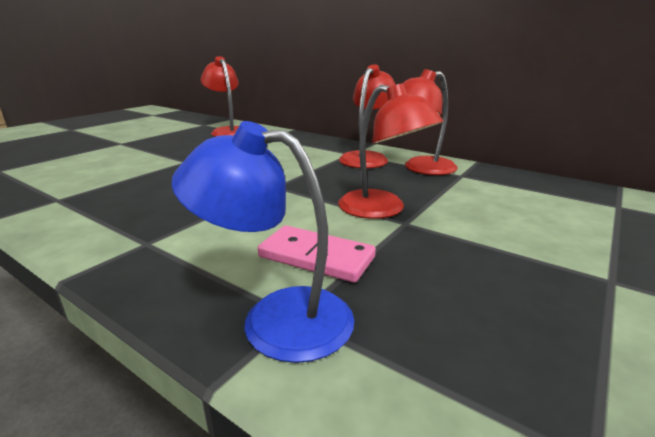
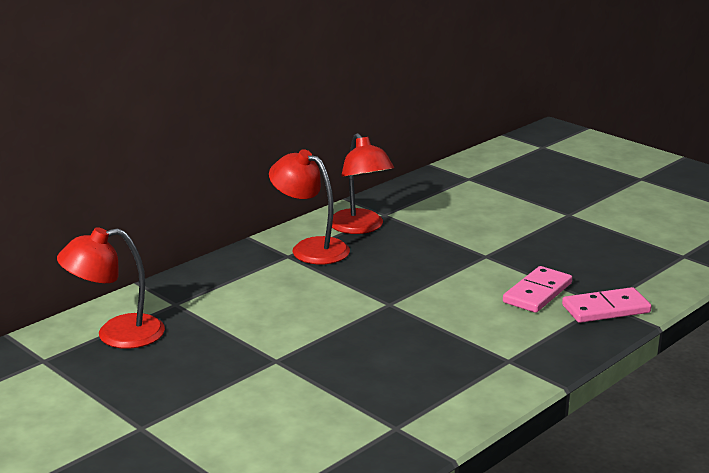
camera: 80 degrees left, 0 degrees up
blue lamp [171,121,354,363] -> pink domino [562,287,651,323]
red lamp [338,83,443,219] -> none

